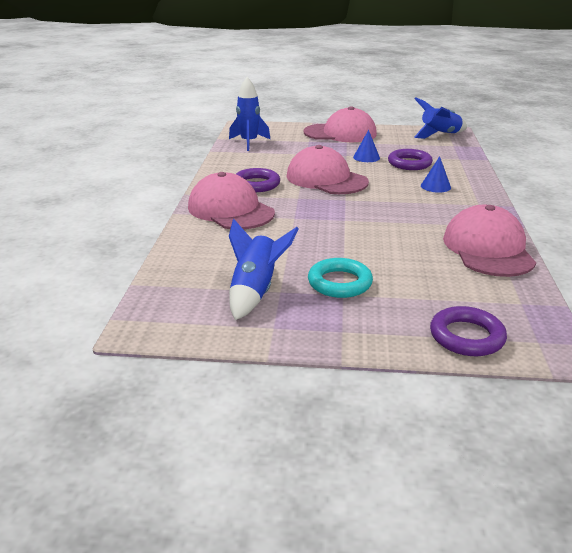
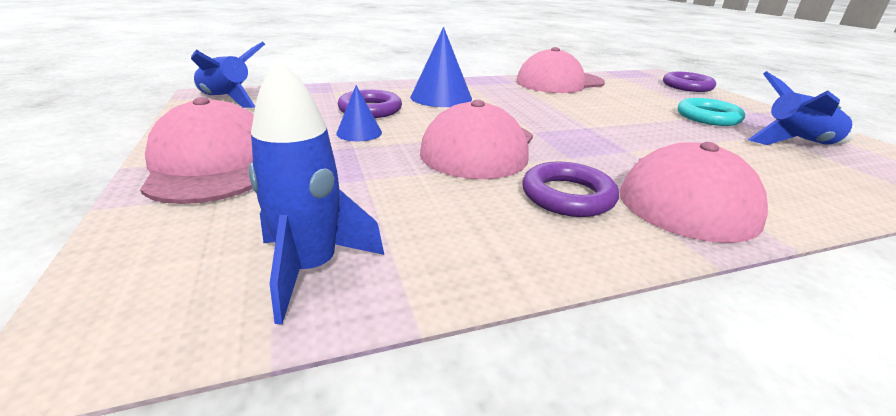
camera: 115 degrees left, 0 degrees up
blue cone [421,156,451,193] -> blue cone [410,27,472,107], size x1.75

